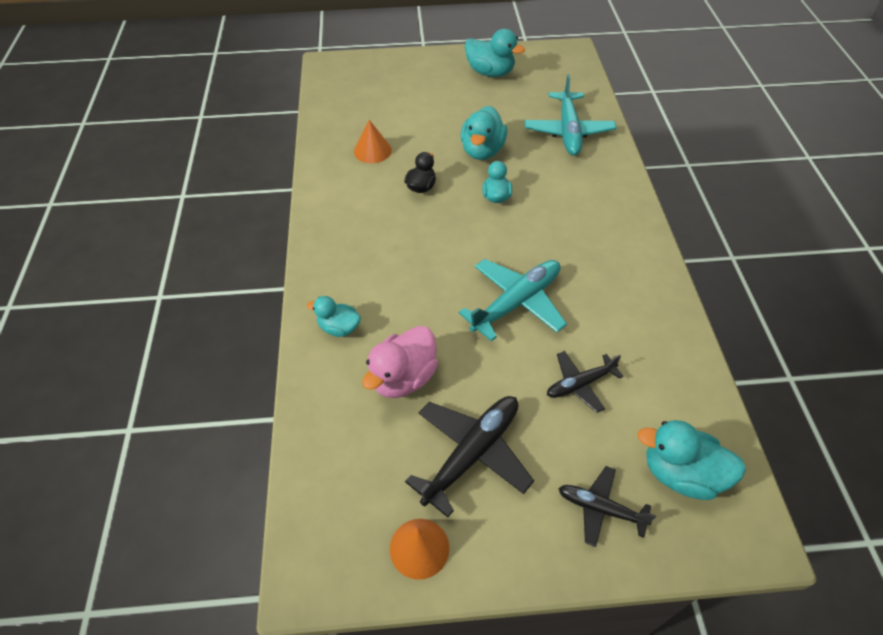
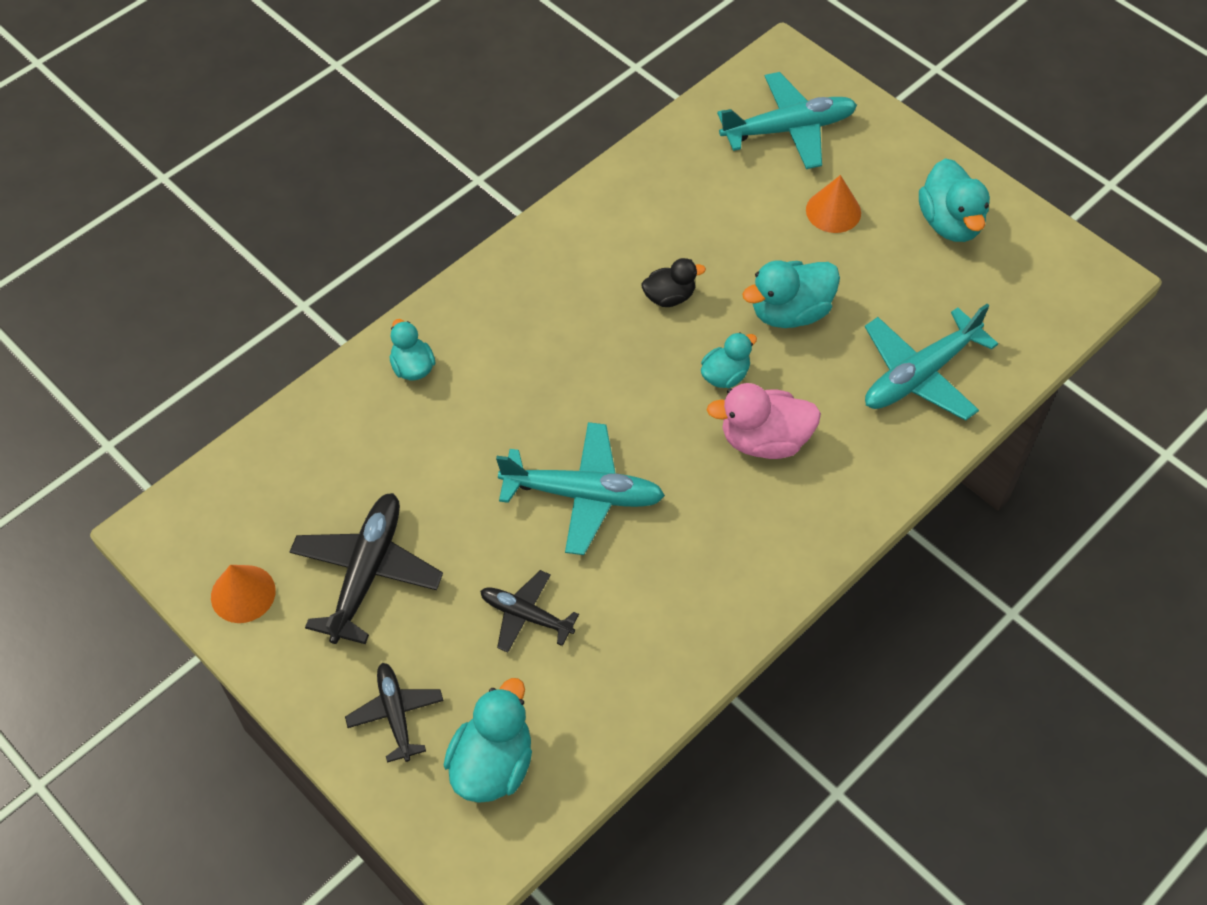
camera: 50 degrees right, 5 degrees up
orange cone [354,120,392,163] -> orange cone moved to [806,175,861,233]
pink duck [362,326,438,398] -> pink duck moved to [707,383,821,459]
black plane [405,396,534,517] -> black plane turned 75 degrees counterclockwise [290,493,443,644]
turquoise duck [637,420,746,500] -> turquoise duck turned 45 degrees clockwise [444,678,532,803]
none -> turquoise plane [717,72,857,169]

